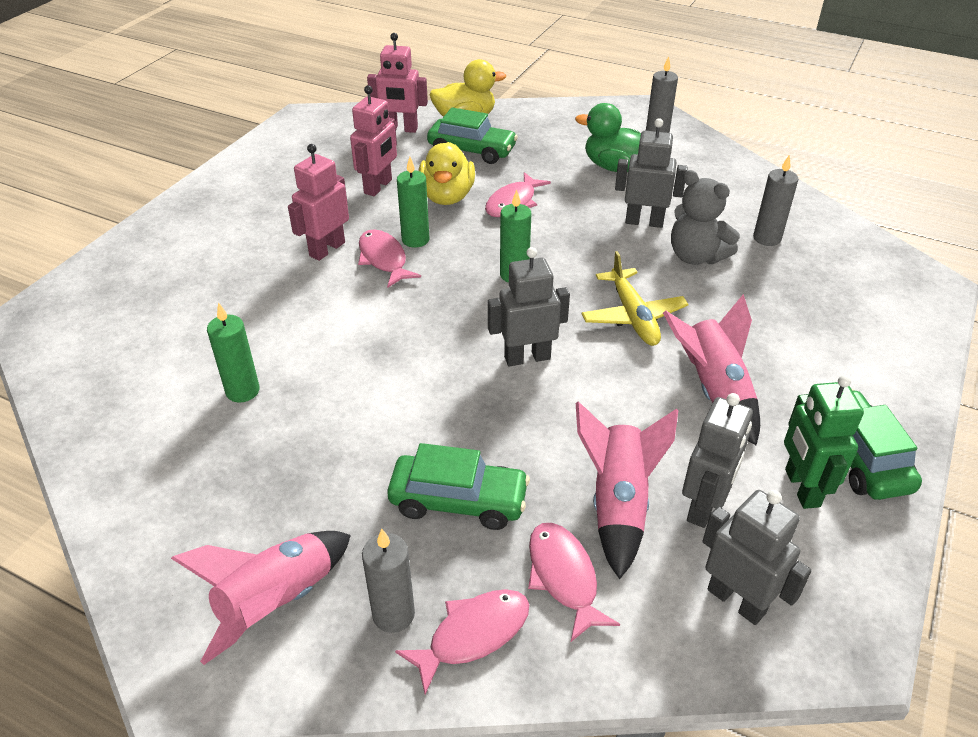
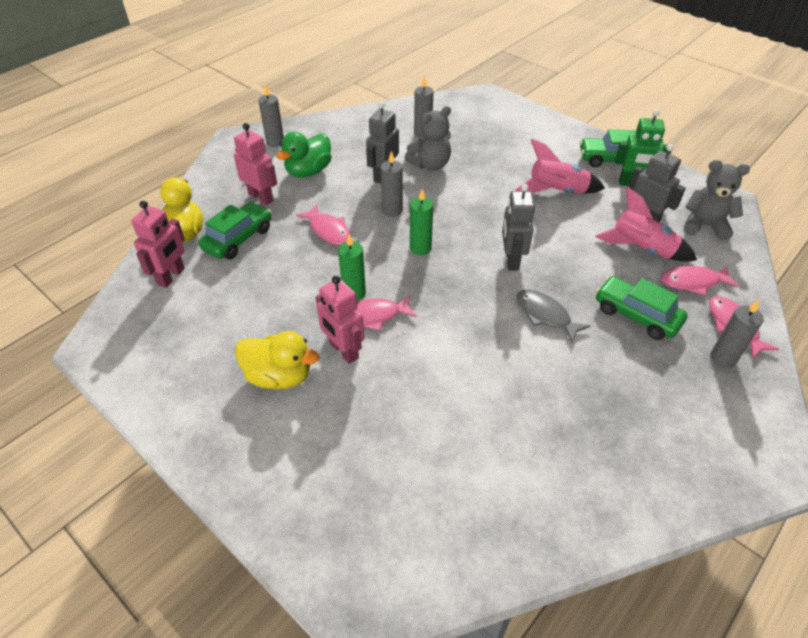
camera: 75 degrees left, 5 degrees up
pink rocket [171,531,351,665] -> none
green candle [207,302,260,403] -> none
pink robot [350,85,397,196] -> pink robot moved to [234,123,277,205]
green car [387,443,530,530] -> green car turned 75 degrees counterclockwise [596,276,688,340]
yellow duck [419,142,475,205] -> yellow duck moved to [235,331,319,389]
yellow plane [581,251,688,346] -> none
grey robot [703,490,812,625] -> grey teddy bear [684,160,750,241]
none -> grey candle [381,151,403,217]
none -> grey fish [516,290,590,343]

